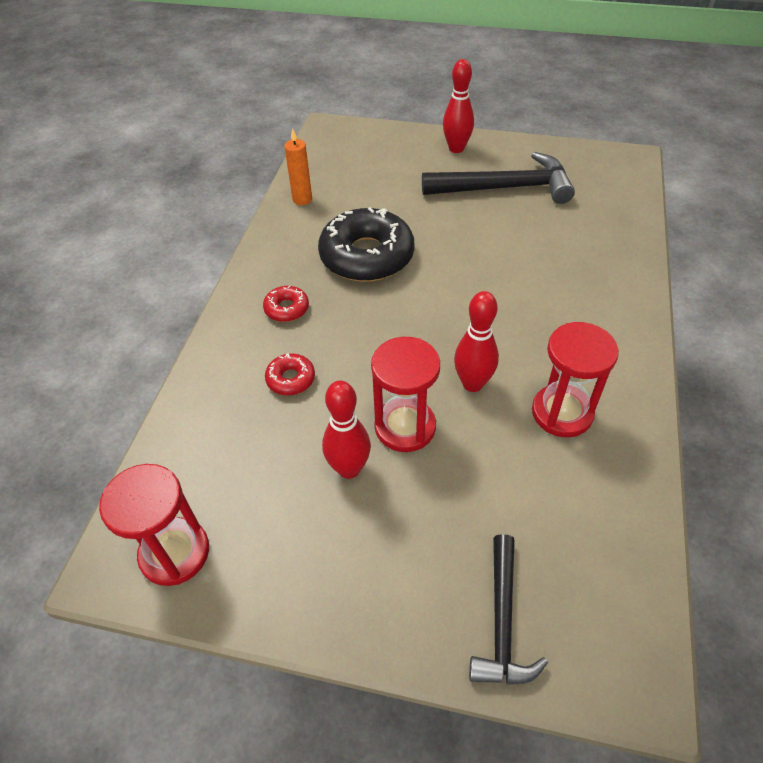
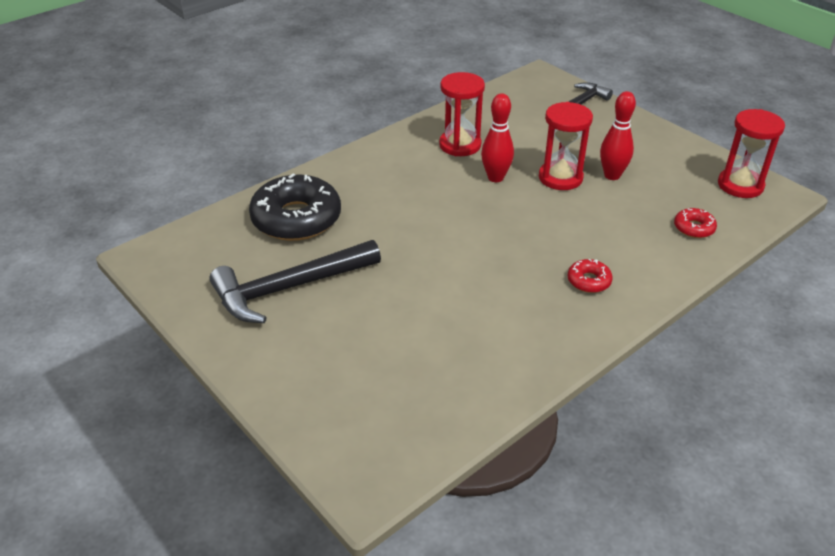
camera: 145 degrees left, 10 degrees down
red donut [265,353,315,395] -> red donut moved to [674,208,717,238]
orange candle [284,128,312,205] -> none
black donut [318,207,415,282] -> black donut moved to [249,173,341,241]
black hammer [422,152,575,204] -> black hammer turned 60 degrees counterclockwise [209,240,381,323]
red bowling pin [443,59,474,153] -> none

